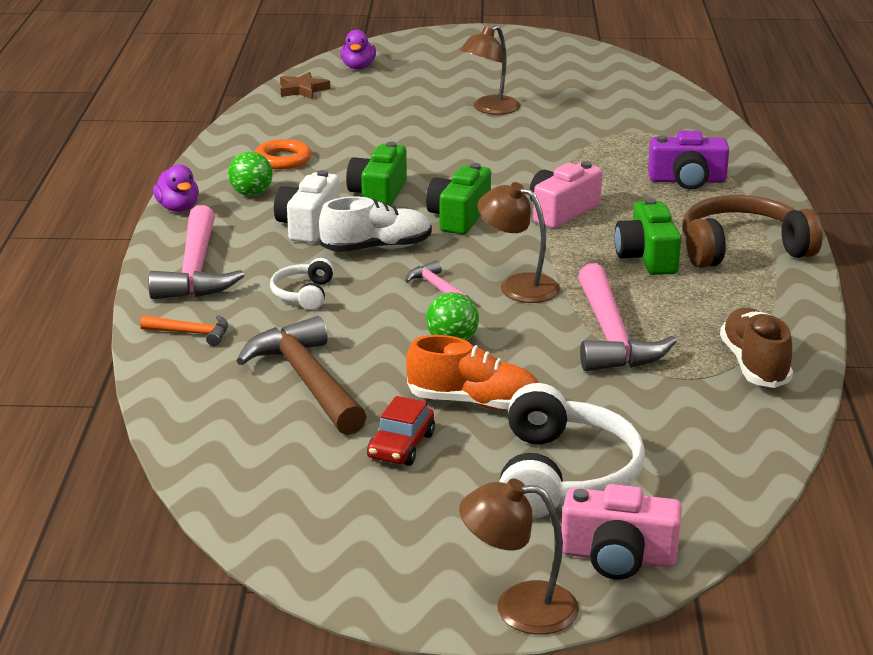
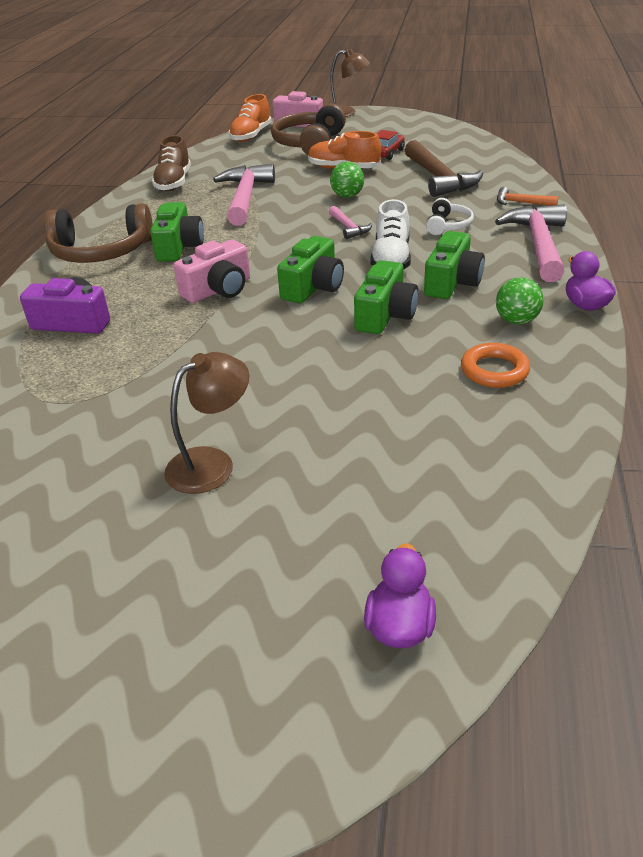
camera: 170 degrees left, 10 degrees up
white camera [274,170,340,243] -> green camera [424,231,485,299]
brown star [280,72,330,99] -> none
white shoe [319,196,432,252] -> white shoe turned 75 degrees counterclockwise [370,199,411,270]
brown lamp [478,182,560,303] -> none
white headphones [500,383,645,519] -> brown headphones [271,103,346,155]
none -> orange shoe [229,94,272,142]

